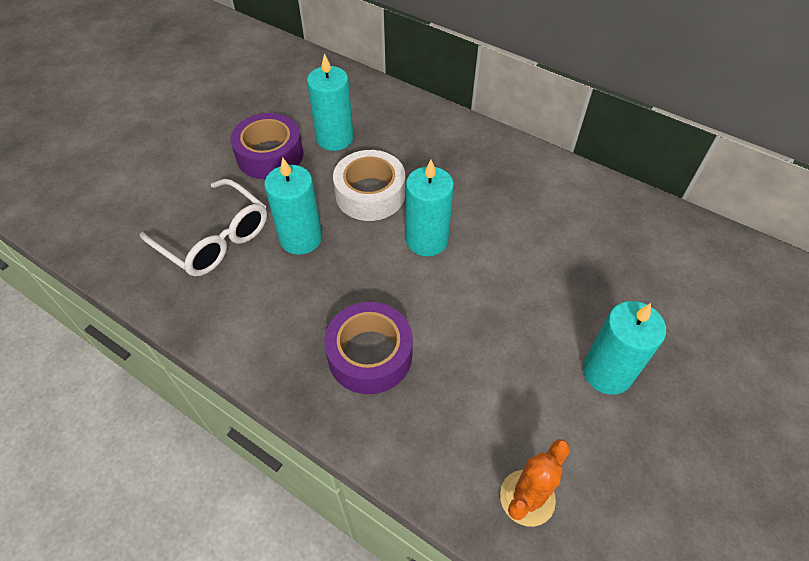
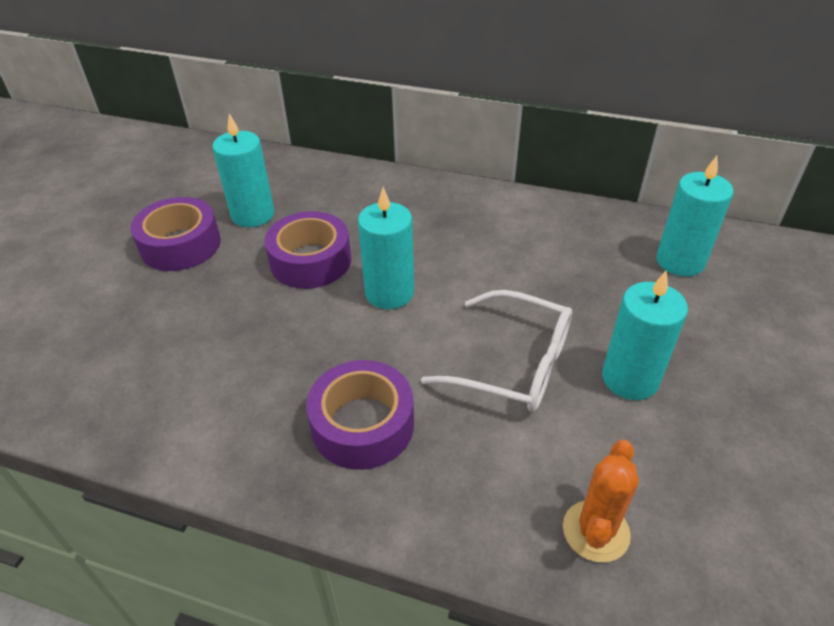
camera: 15 degrees left, 10 degrees down
white glasses [140,179,267,276] -> white glasses moved to [421,290,572,412]
turquoise candle [264,157,322,255] -> turquoise candle moved to [656,156,734,277]
white tape [333,150,405,221] -> purple tape [265,211,351,289]

